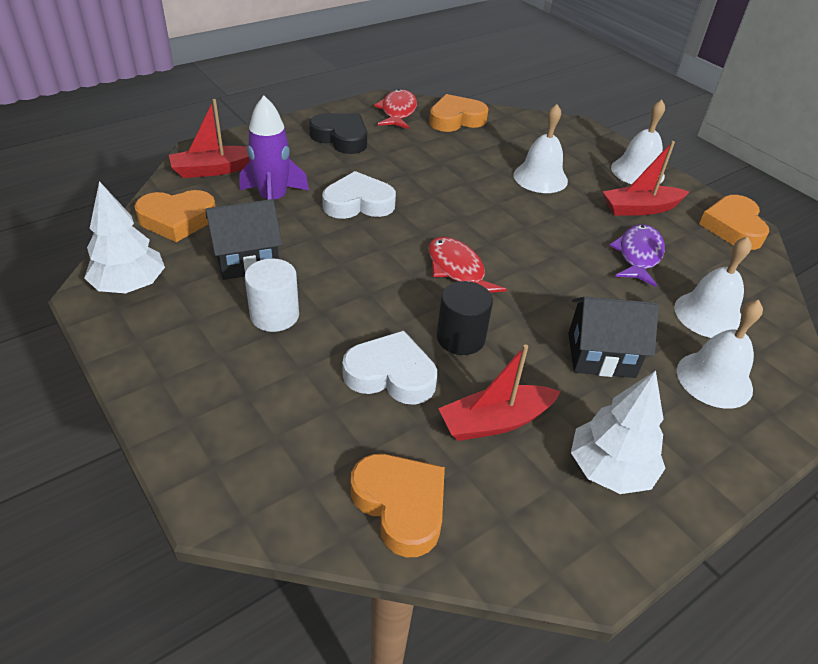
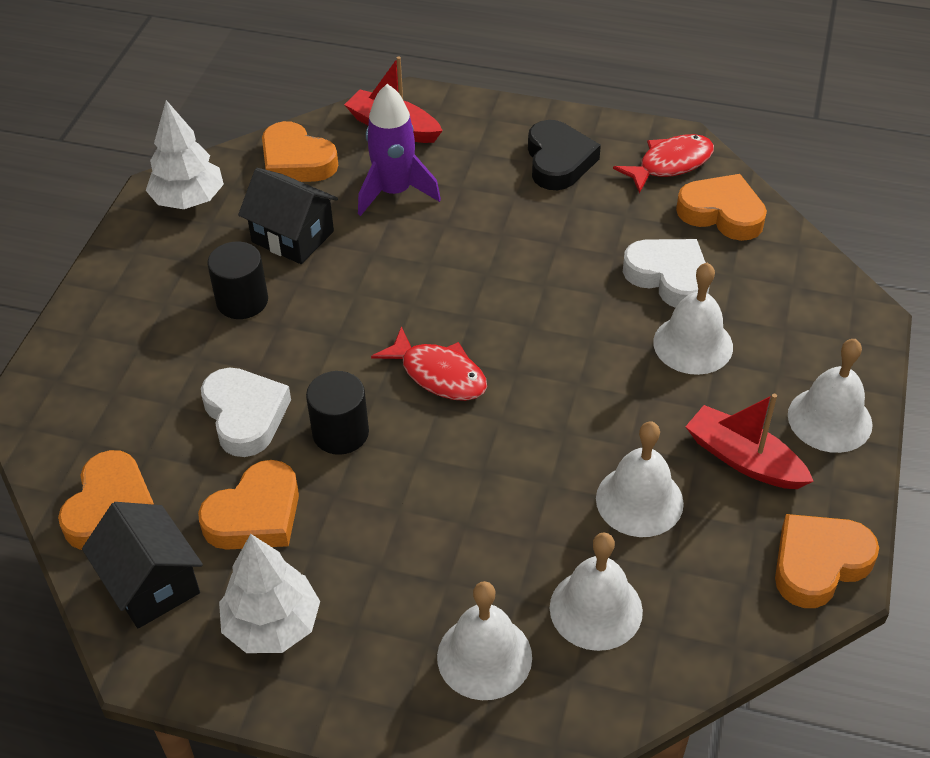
camera: 55 degrees right, 5 degrees up
white cylinder [245,258,299,332] -> black cylinder [207,242,268,319]
white heart [322,171,396,219] -> white heart moved to [623,239,710,308]
red fish [428,237,507,293] -> red fish turned 105 degrees clockwise [371,326,487,401]
red boat [438,344,560,441] -> orange heart [198,460,299,550]
black house [568,297,659,378] -> black house moved to [82,502,203,628]
purple fish [609,224,665,287] -> white bell [596,421,684,537]

